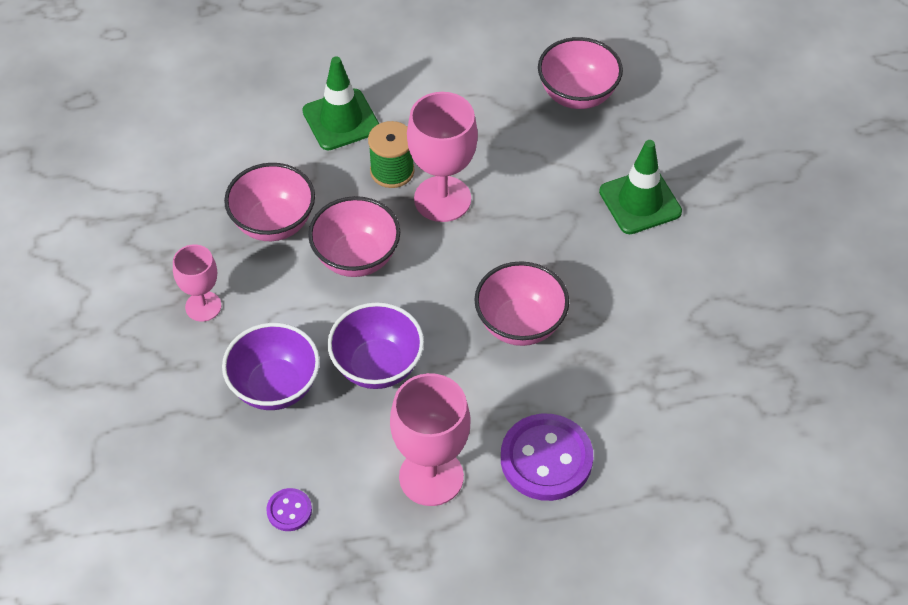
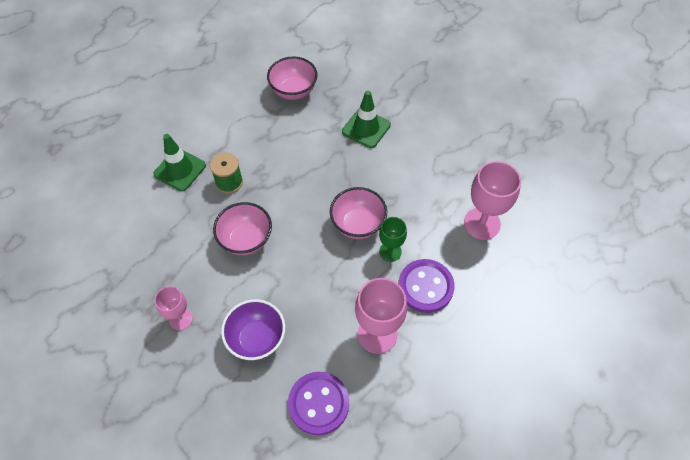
camera: 35 degrees left, 5 degrees up
pink bowl [224,163,315,241] -> none
purple button [266,488,312,531] -> purple button [288,372,349,435], size x2.09
purple bowl [327,302,424,389] -> none
pink goblet [407,92,478,222] -> pink goblet moved to [464,161,521,240]
none -> green goblet [379,217,407,262]

